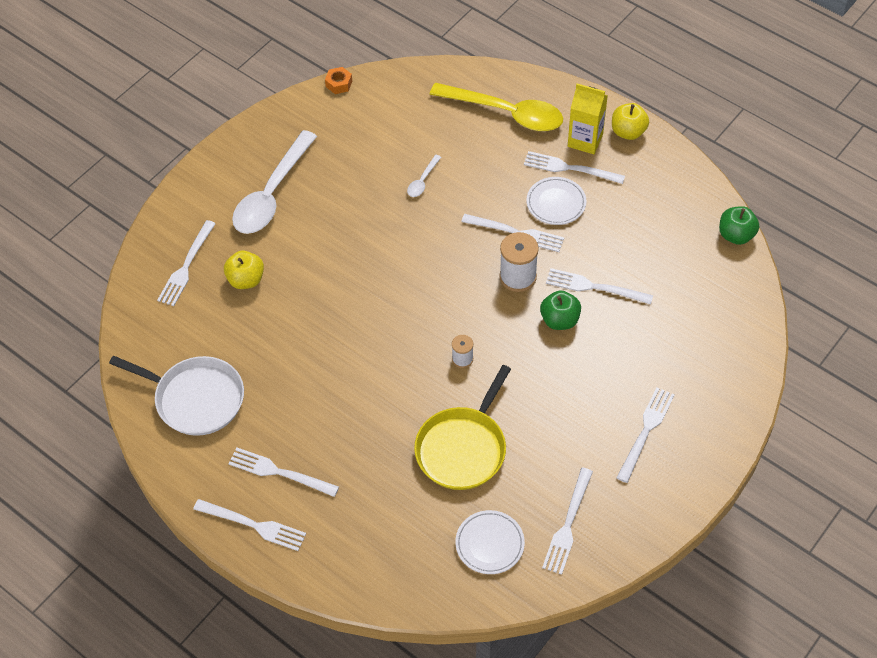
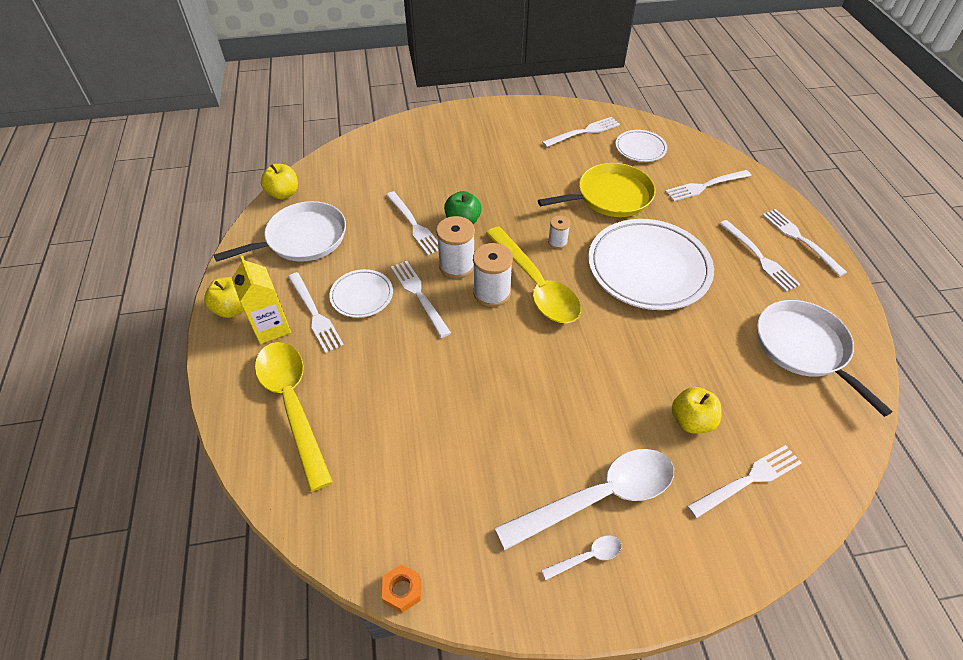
camera: 140 degrees left, 5 degrees down
white spoon [407,155,441,197] -> white spoon moved to [541,536,622,580]
white fork [616,387,675,483] -> white fork moved to [665,170,751,201]
green apple [719,206,759,245] -> yellow apple [261,164,298,199]
none -> white pan [214,201,346,262]
none -> white spool [473,243,513,307]
none -> yellow spoon [486,226,581,323]
none -> white plate [588,219,714,310]

